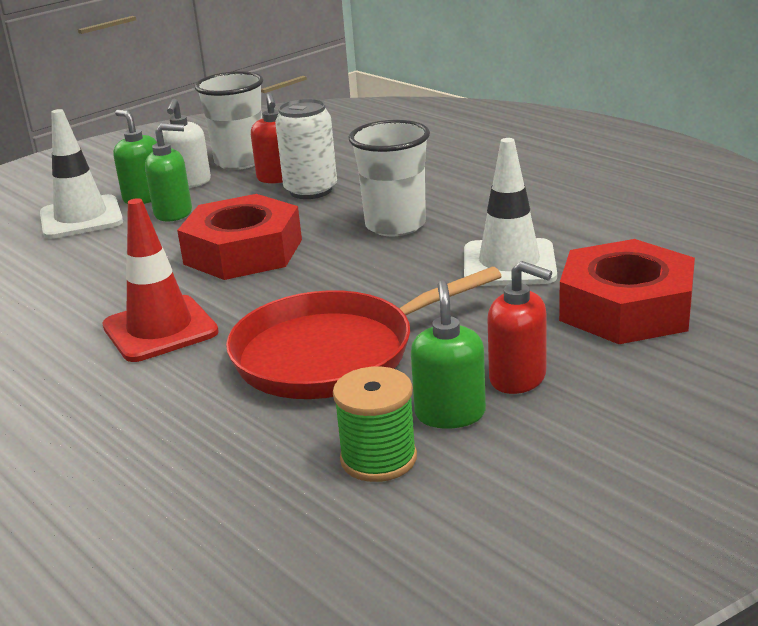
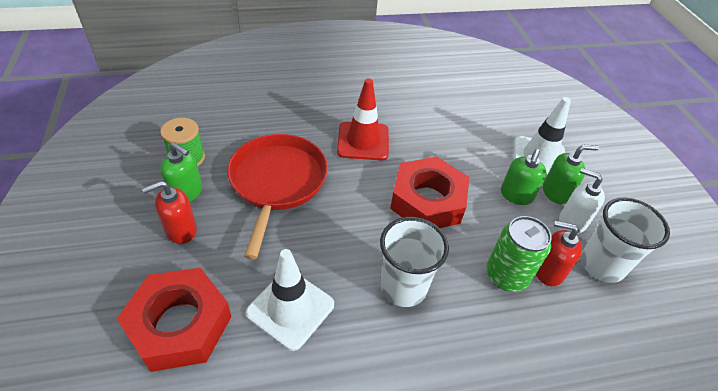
camera: 115 degrees right, 20 degrees up
white can [275,99,337,199] -> green can [486,216,552,292]

